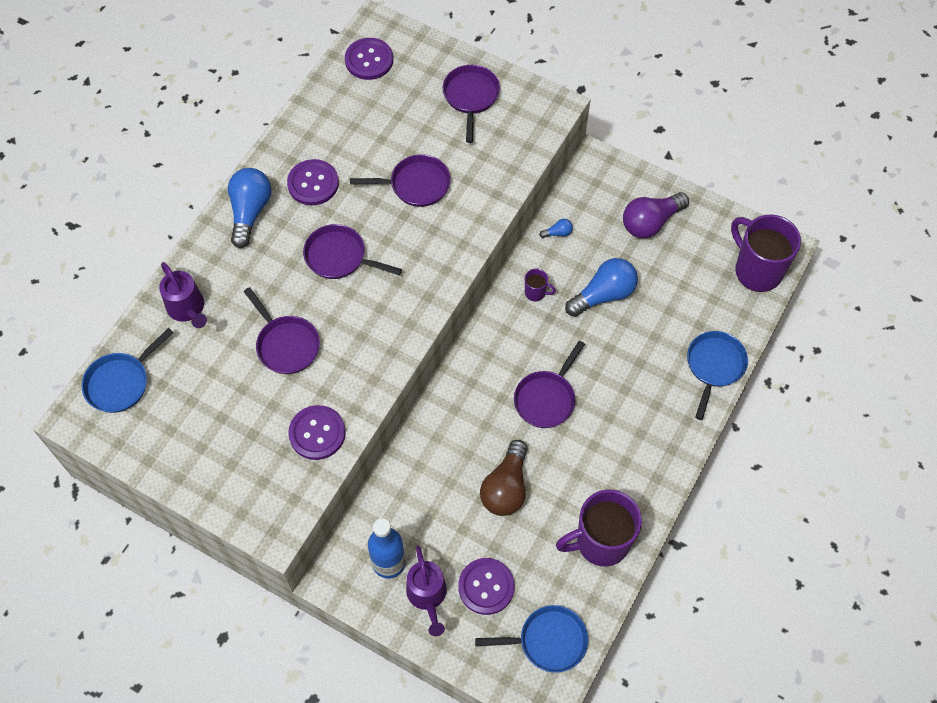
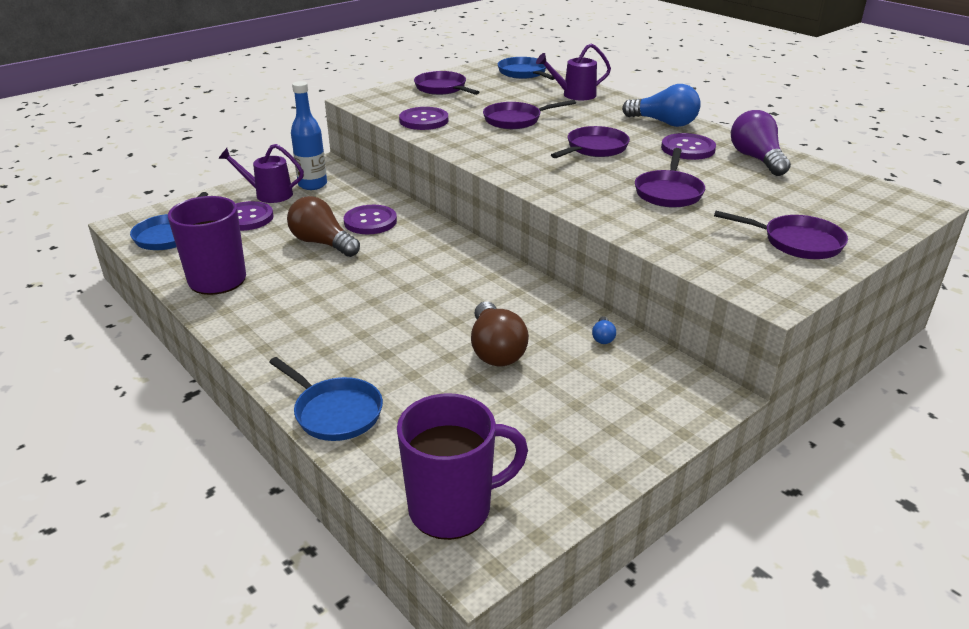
camera: 110 degrees right, 30 degrees down
purple button [345,38,393,80] -> purple button moved to [344,205,397,234]
purple pan [514,341,585,428] -> purple pan moved to [414,71,479,95]
purple mug [525,269,556,301] -> none
blue light bulb [565,258,638,317] -> brown light bulb [471,301,529,366]
purple light bulb [623,192,689,238] -> purple light bulb moved to [731,110,791,176]

